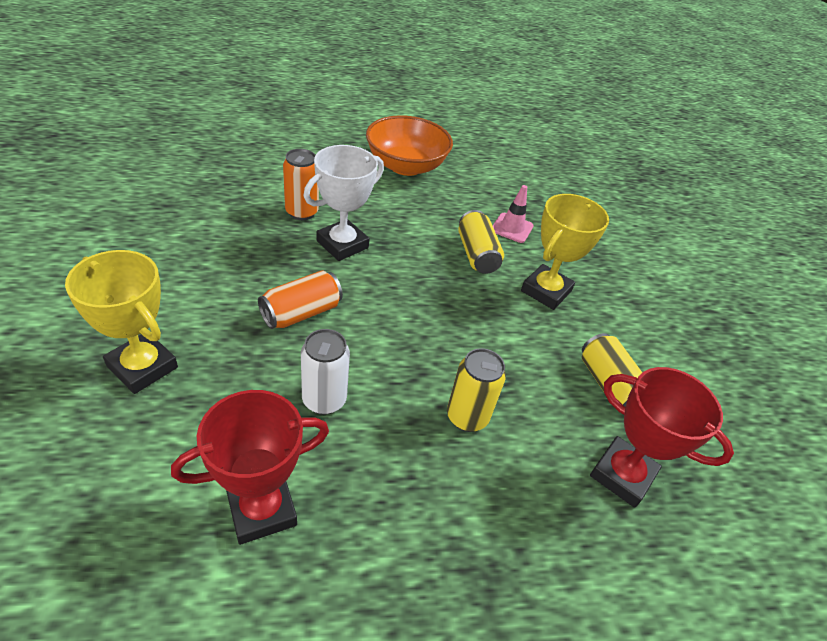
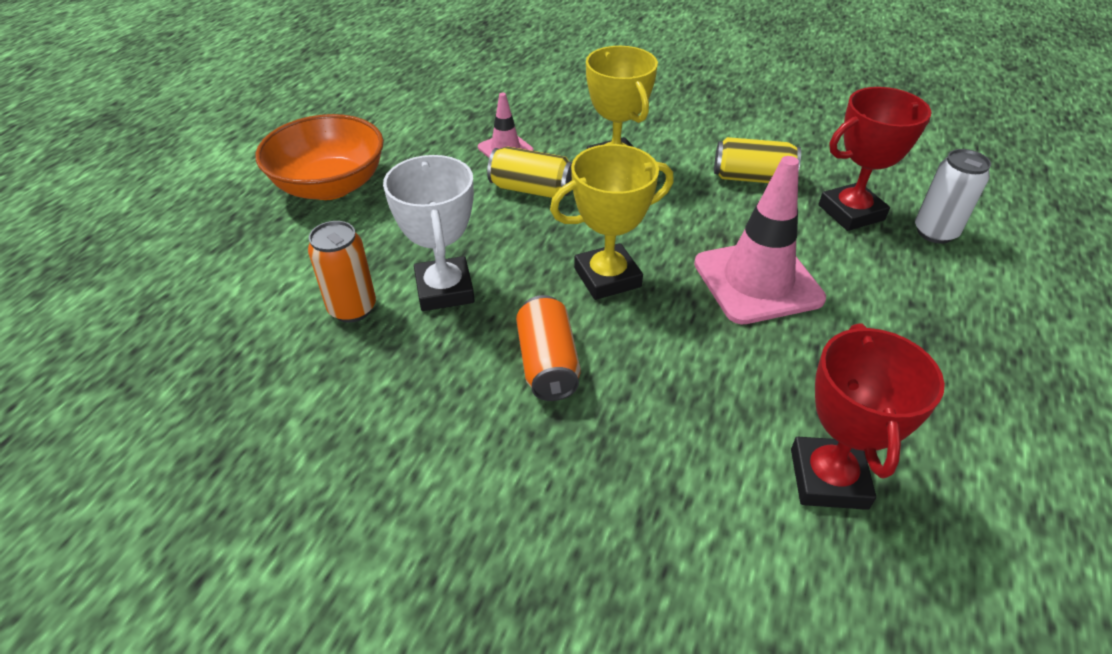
camera: 55 degrees left, 0 degrees up
yellow trophy [65,250,178,394] -> yellow trophy moved to [550,144,674,300]
white can [301,329,350,415] -> white can moved to [915,149,991,244]
yellow can [447,348,506,432] -> pink traffic cone [694,156,826,324]

